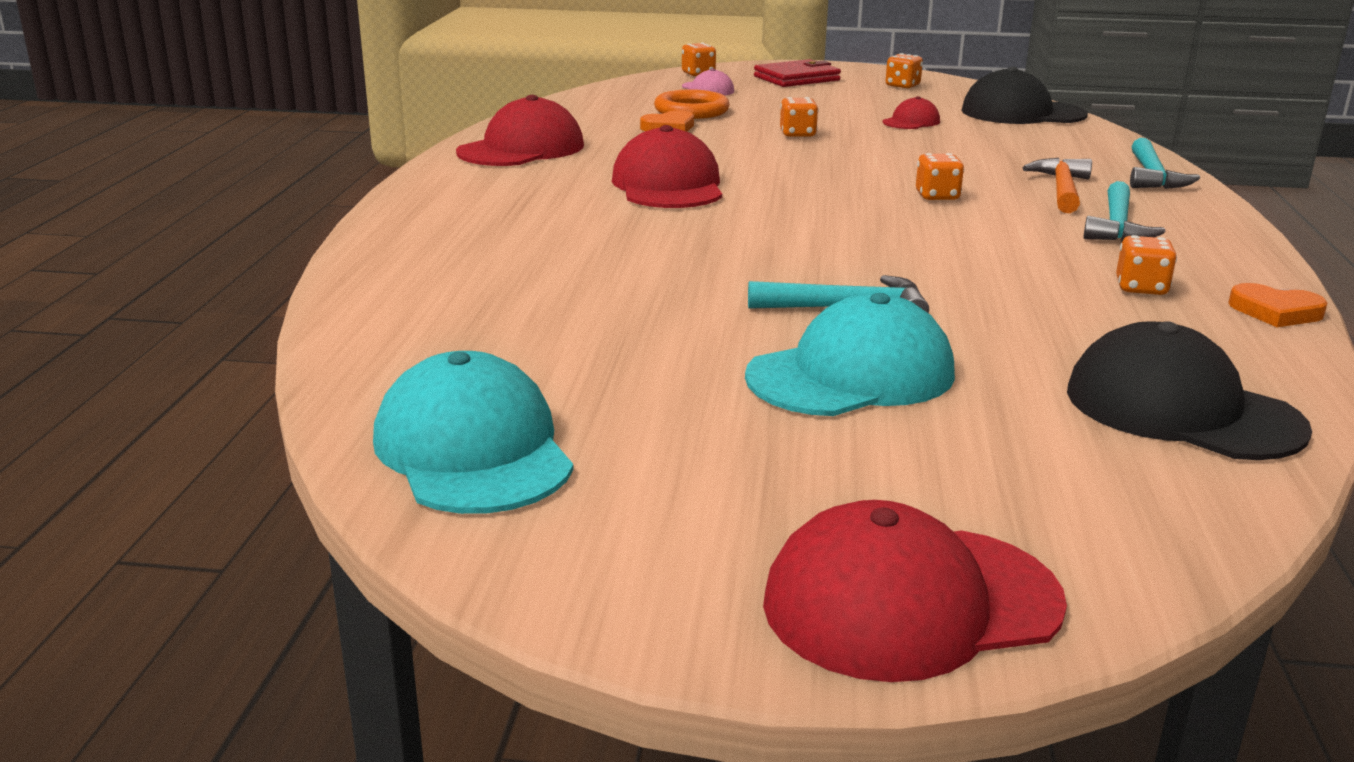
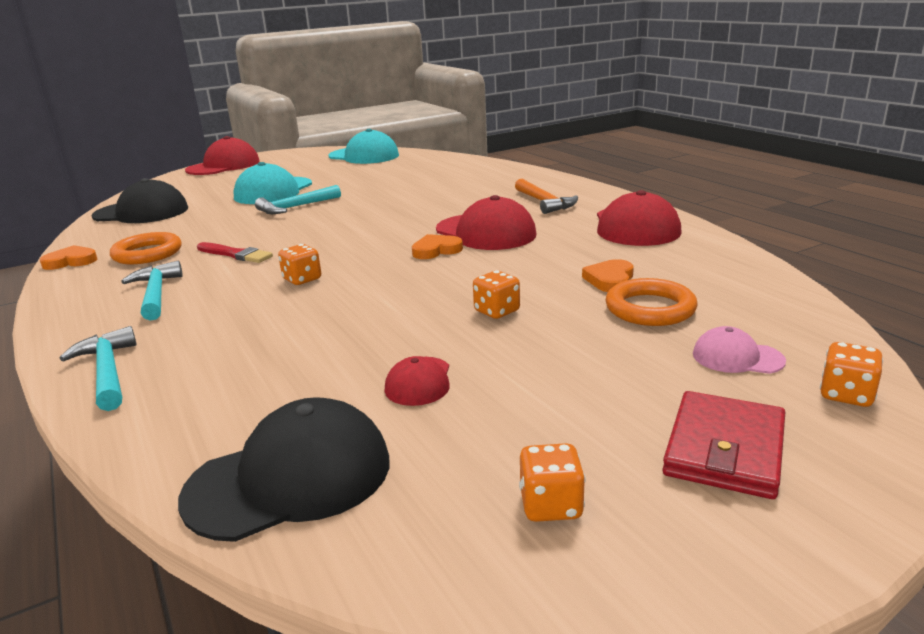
camera: 145 degrees right, 0 degrees up
orange hammer [1023,158,1092,213] -> orange hammer moved to [515,179,578,214]
orange dice [1116,235,1177,295] -> orange ring [110,232,182,264]
none -> red brush [197,242,273,263]
none -> orange heart [412,234,463,259]

